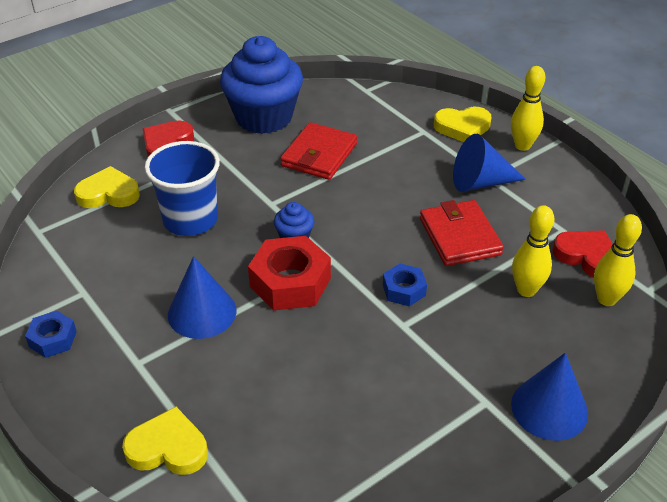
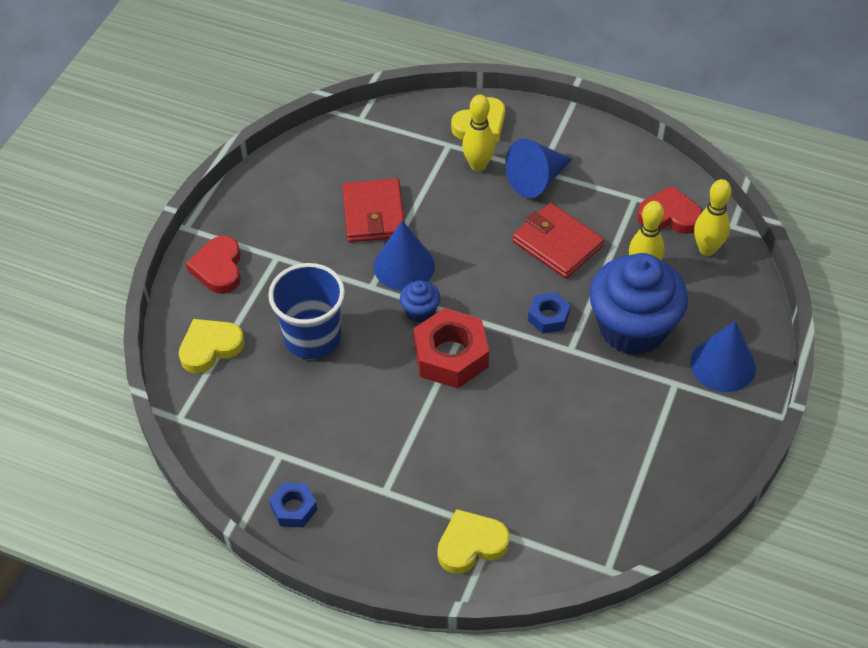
camera: 30 degrees left, 10 degrees up
blue cone [168,256,237,339] -> blue cone moved to [374,220,435,290]
blue cupcake [220,36,303,134] -> blue cupcake moved to [589,253,688,355]
yellow bowling pin [511,66,545,151] -> yellow bowling pin moved to [462,95,495,171]

